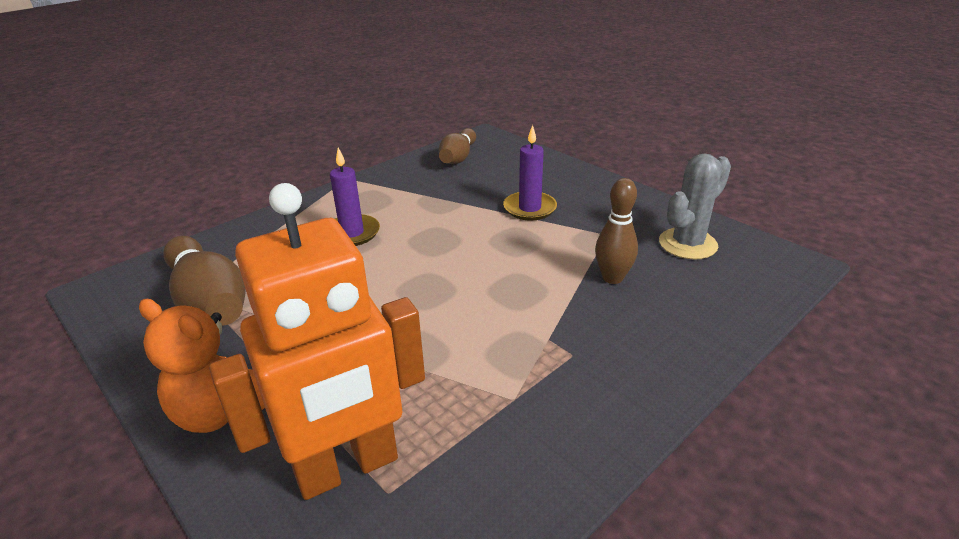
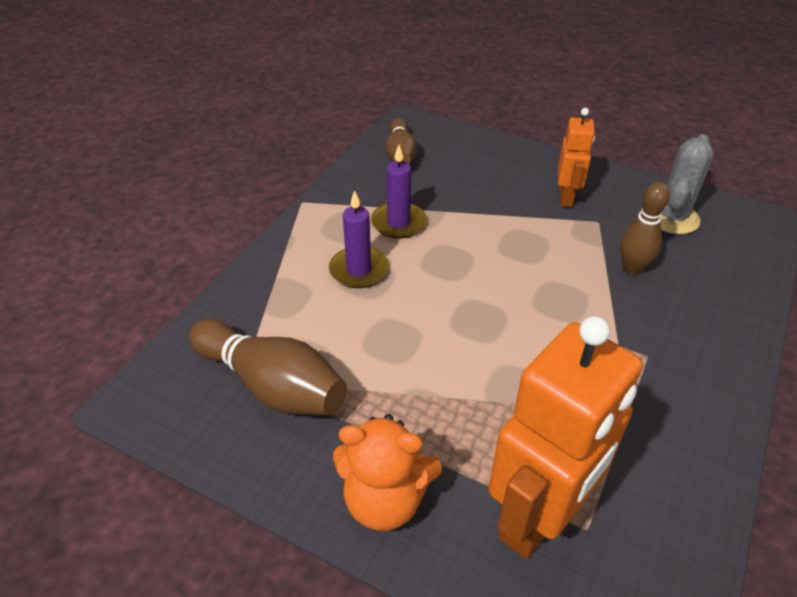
camera: 20 degrees left, 10 degrees up
purple candle [503,125,557,220] -> purple candle moved to [371,145,427,239]
none -> orange robot [558,108,595,207]

